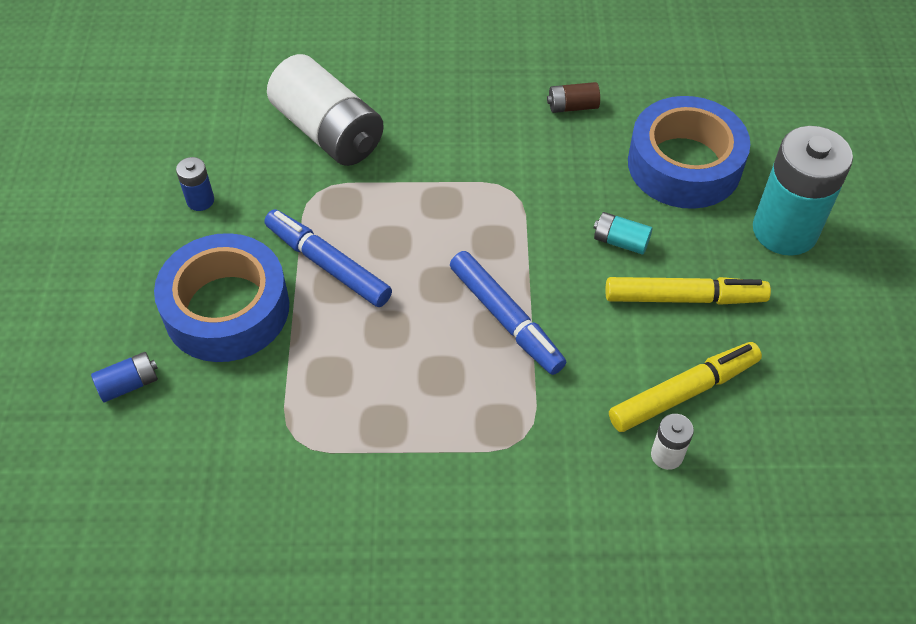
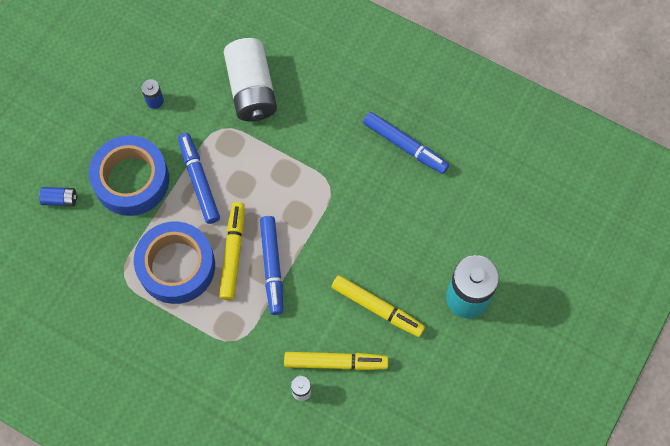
camera: 30 degrees right, 15 degrees up
brown battery [547,82,600,113] -> blue marker [363,112,449,174]
turquoise battery [594,212,652,255] -> none
blue tape [628,96,750,209] -> blue tape moved to [134,221,215,304]
none -> yellow marker [219,202,245,300]

